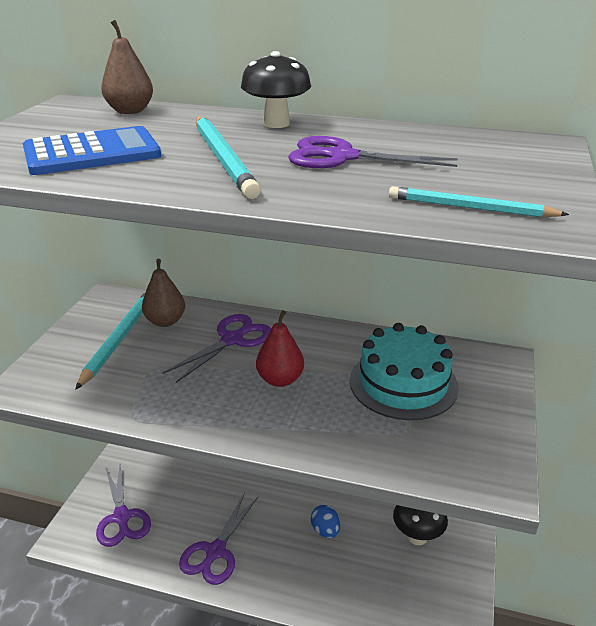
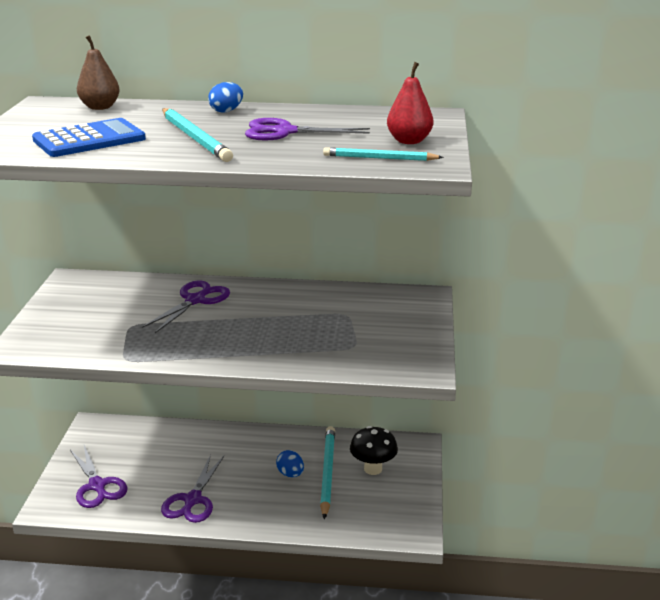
camera: 10 degrees left, 5 degrees down
turquoise pencil [75,291,146,390] -> turquoise pencil moved to [320,426,335,519]
brown pear [142,259,185,327] -> none
black mushroom [241,51,311,128] -> blue egg [208,82,243,113]
red pear [256,310,304,387] -> red pear moved to [387,62,433,144]
turquoise cake [350,323,459,420] -> none

